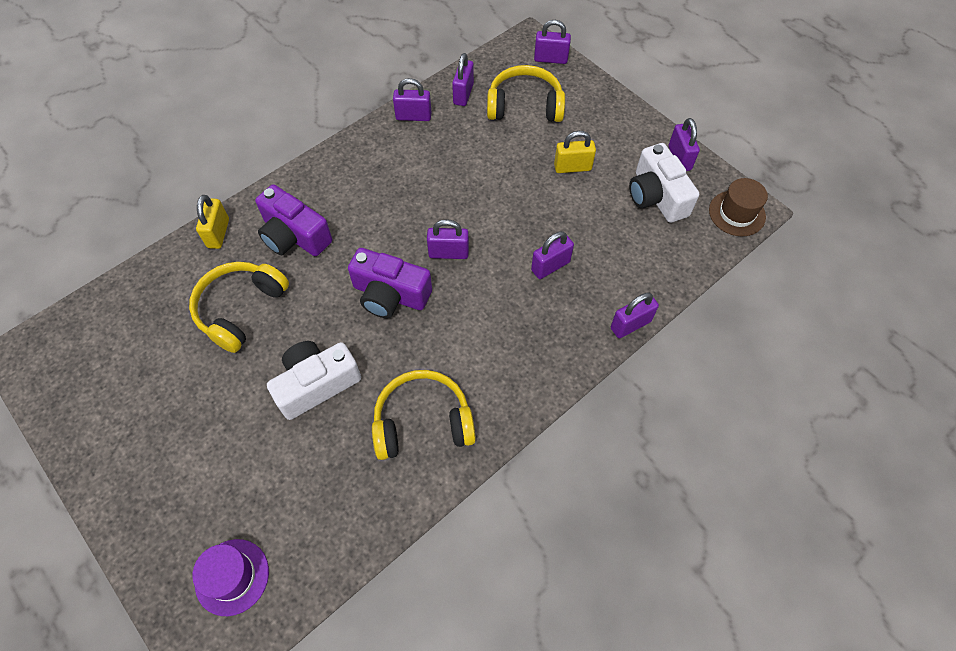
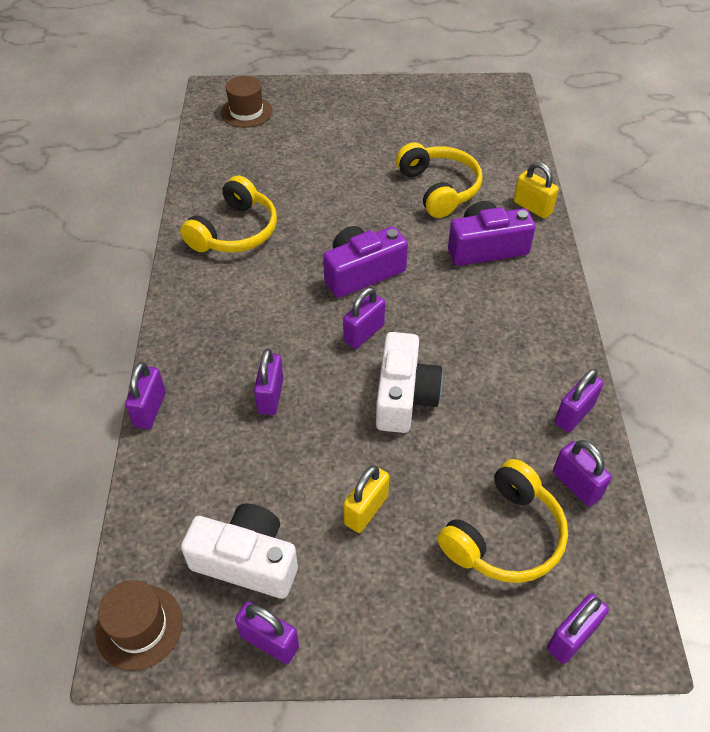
camera: 130 degrees right, 10 degrees down
purple hat [192,539,269,616] -> brown hat [221,76,273,128]
white camera [267,341,361,420] -> white camera moved to [376,332,443,433]

